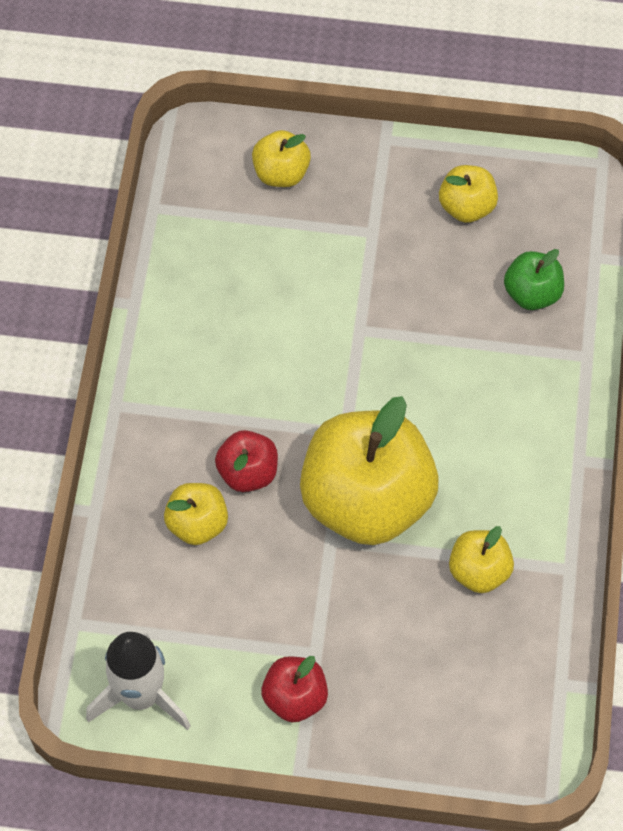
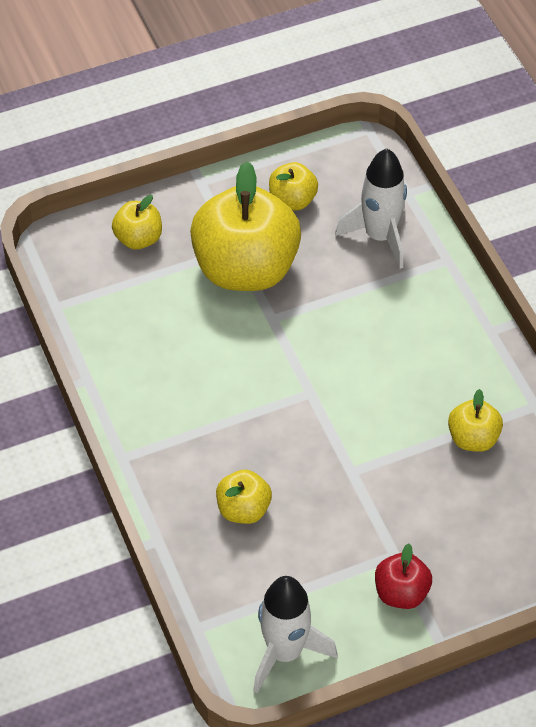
camera: 30 degrees left, 10 degrees down
red apple [215,430,278,492] -> none
yellow apple [300,396,439,545] -> yellow apple moved to [190,161,301,291]
green apple [504,249,564,310] -> white rocket [335,148,407,269]

